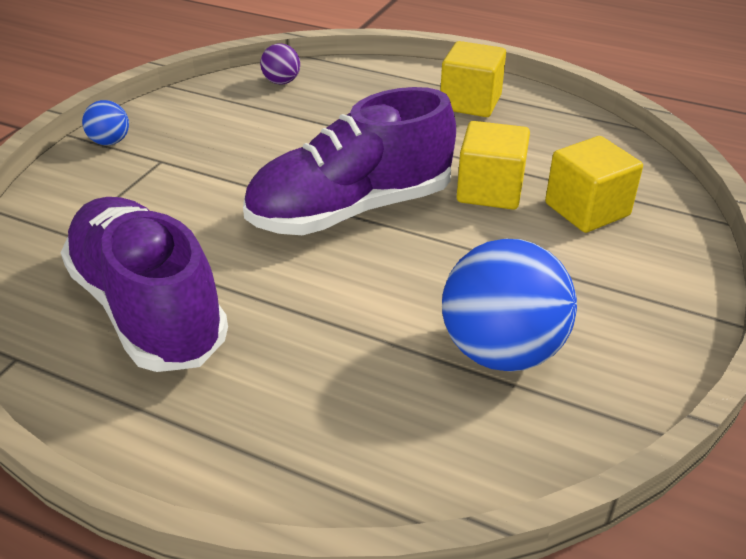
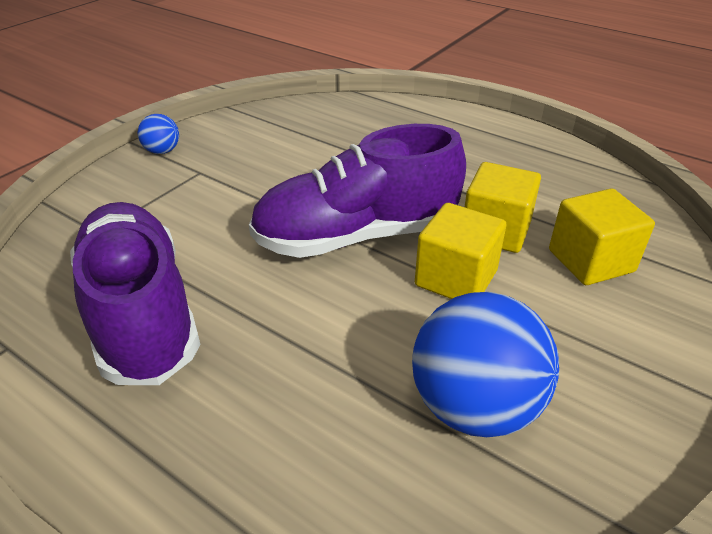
camera: 10 degrees right, 0 degrees up
purple ball [260,43,300,84] -> none
yellow cube [440,41,506,117] -> yellow cube moved to [415,203,506,299]

